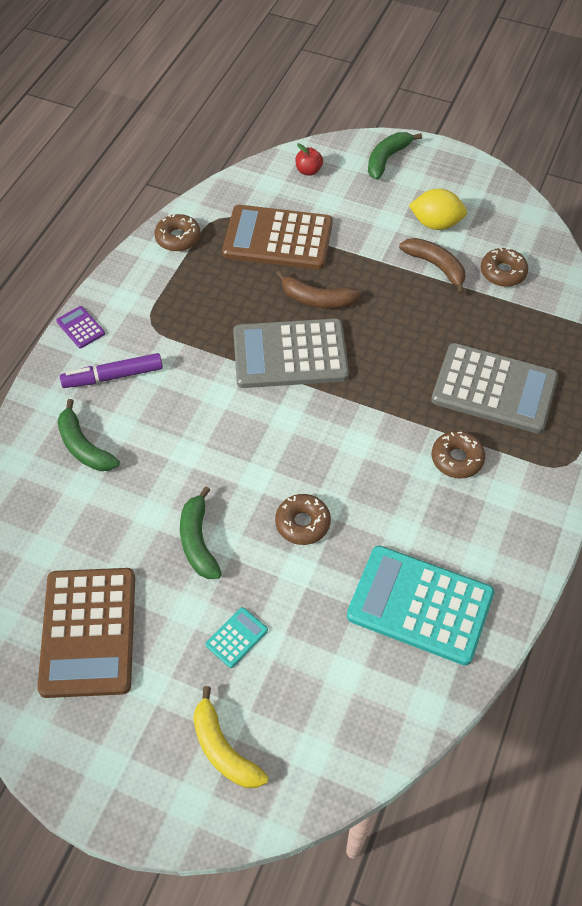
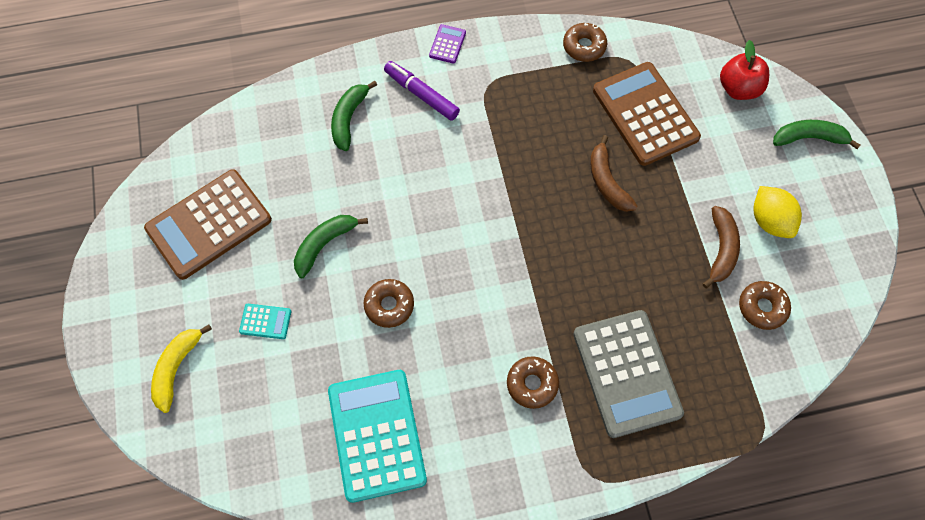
camera: 55 degrees right, 10 degrees up
grey calculator [233,318,349,388] -> none
red apple [295,143,323,176] -> red apple [720,40,769,100], size x1.63

